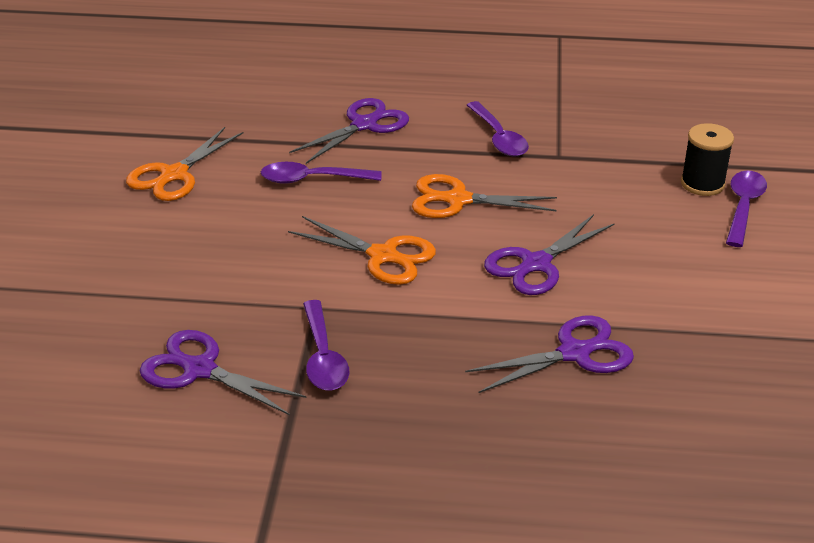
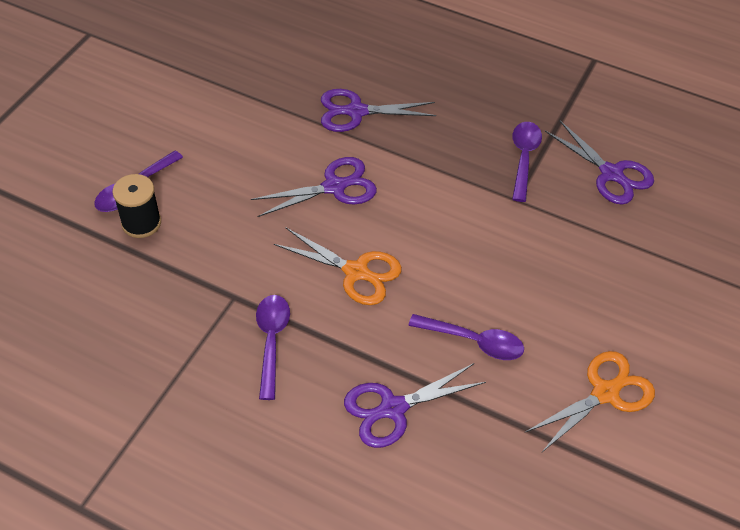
camera: 160 degrees left, 15 degrees up
orange scissors [288,216,436,285] -> none

